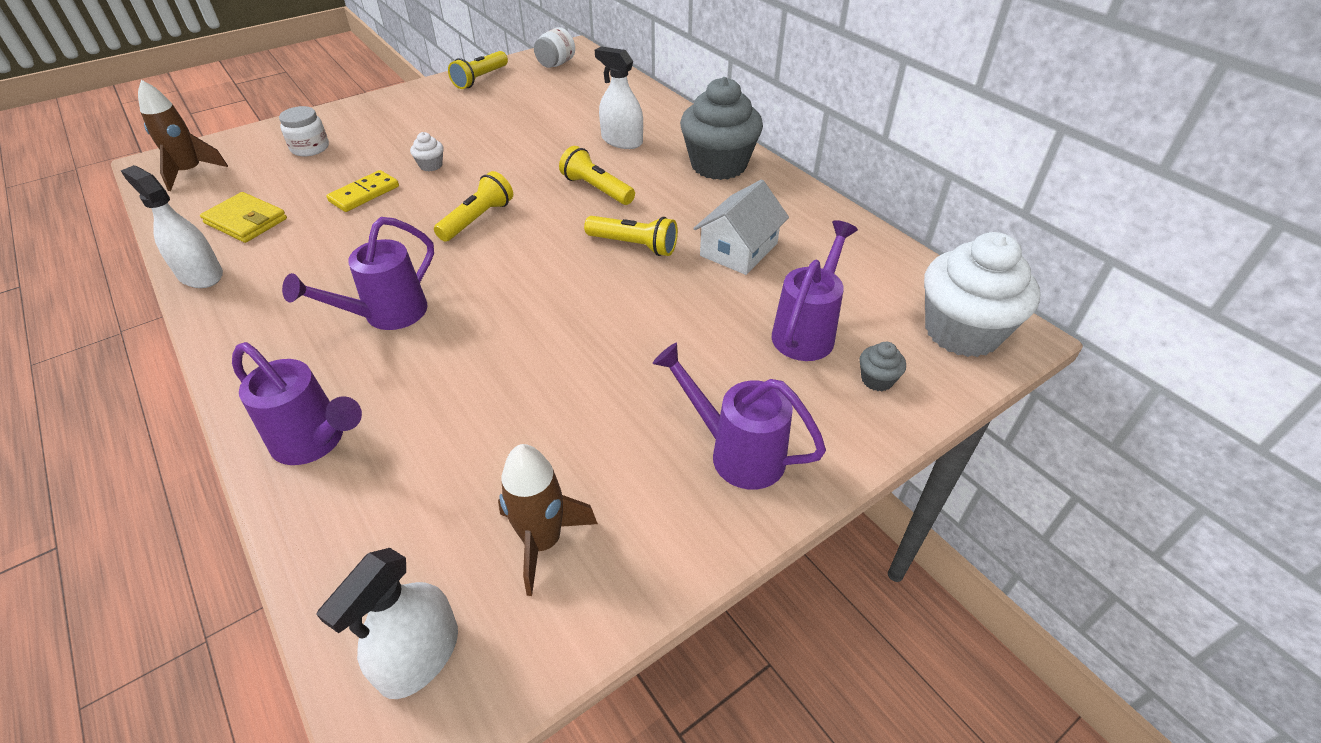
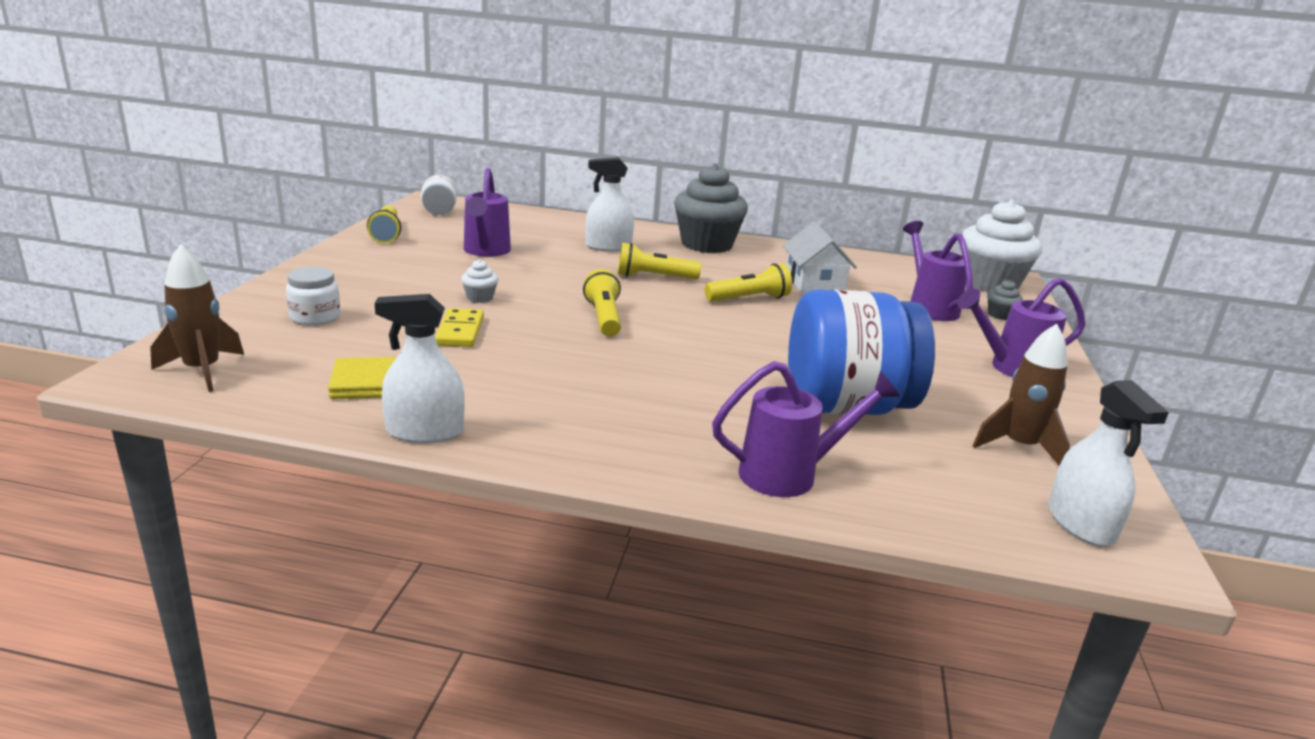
camera: 45 degrees left, 20 degrees down
purple watering can [282,217,434,330] -> purple watering can moved to [464,168,511,257]
none -> blue jar [788,289,935,415]

